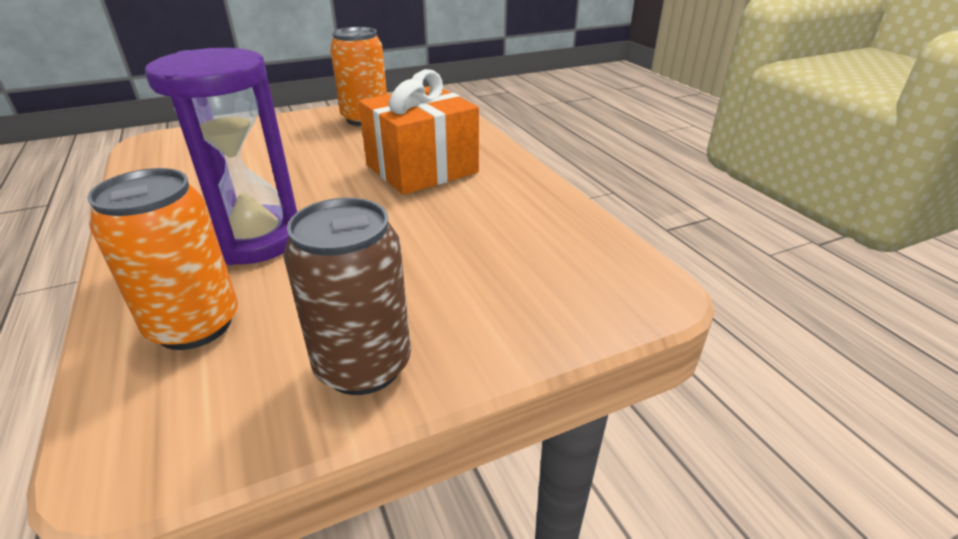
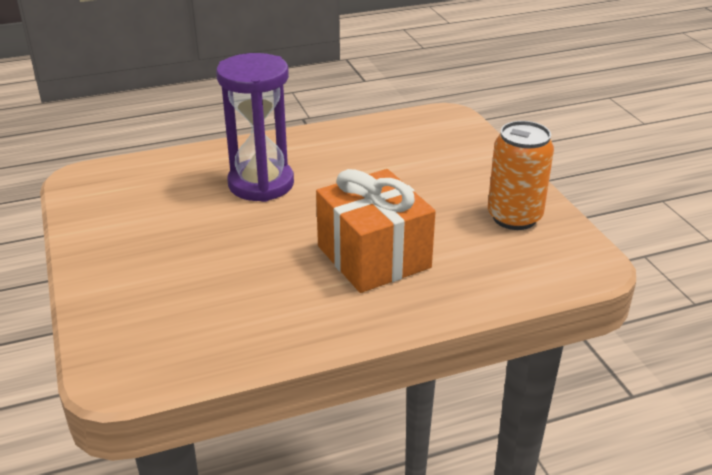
camera: 95 degrees right, 0 degrees up
orange can [87,168,238,350] -> none
brown can [283,198,411,395] -> none

